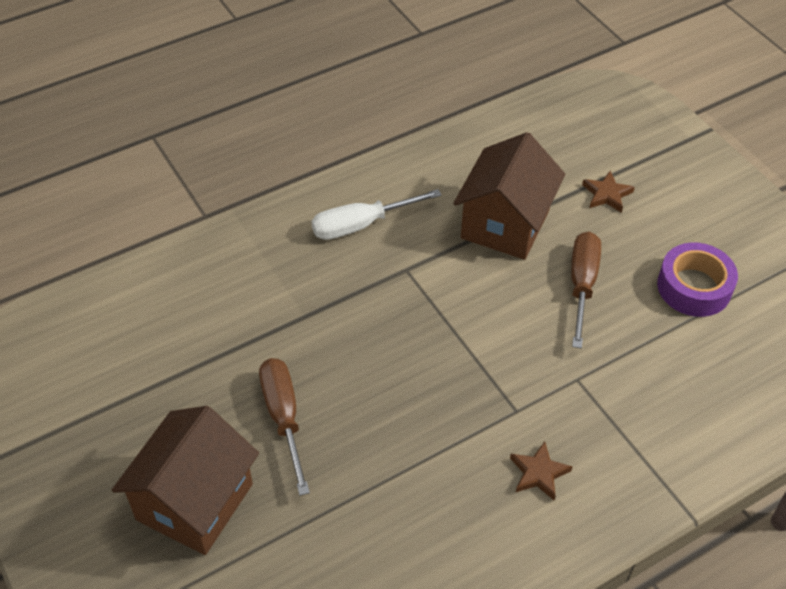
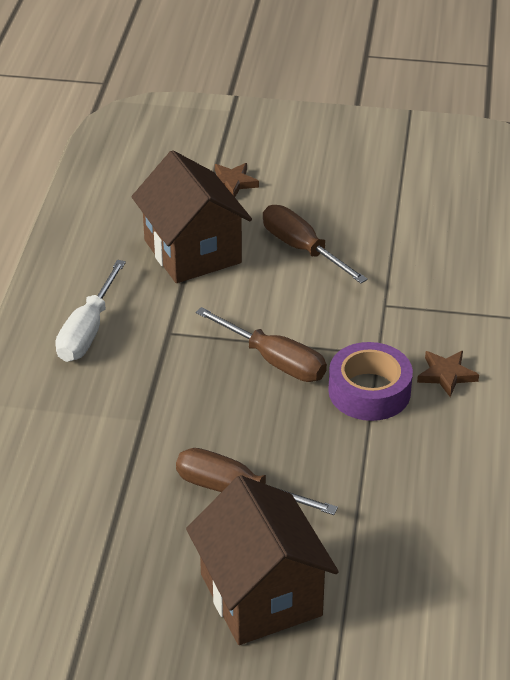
camera: 50 degrees left, 10 degrees down
purple tape [657,243,738,317] -> purple tape moved to [328,342,413,421]
none -> brown screwdriver [196,307,327,382]

